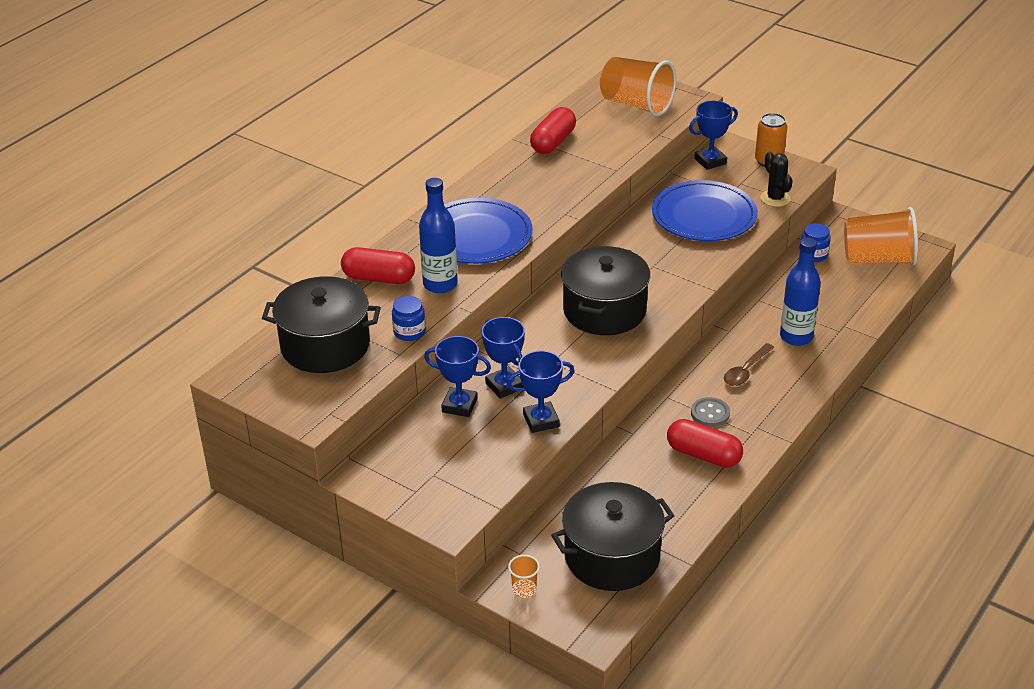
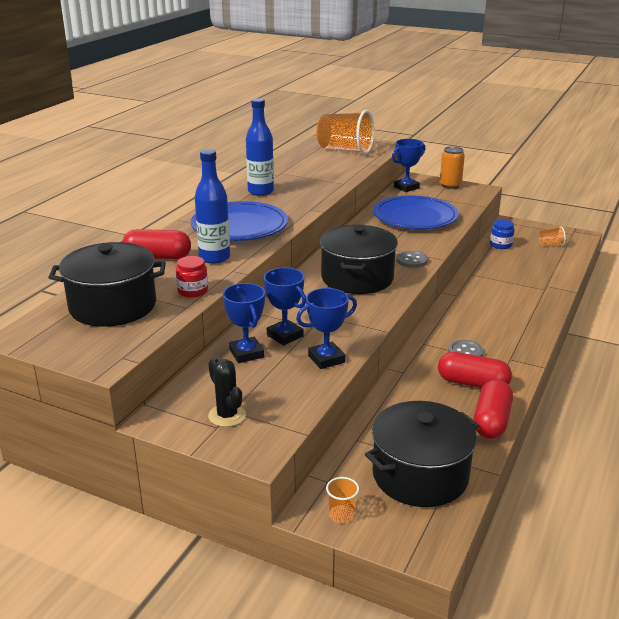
camera: 10 degrees left, 10 degrees down
blue jar [392,296,426,341] -> red jar [176,256,208,297]
blue trophy [424,336,491,417] -> blue trophy turned 60 degrees clockwise [223,283,265,363]
red capsule [530,107,576,154] -> red capsule moved to [473,379,513,439]
brown spoon [724,343,775,386] -> none
black cactus [760,152,793,207] -> black cactus moved to [208,358,246,427]
blue bottle [780,238,821,346] -> blue bottle moved to [246,98,274,196]
orange cup [844,207,918,266] -> orange cup [539,226,566,246], size x0.42
none -> grey button [397,251,428,268]

